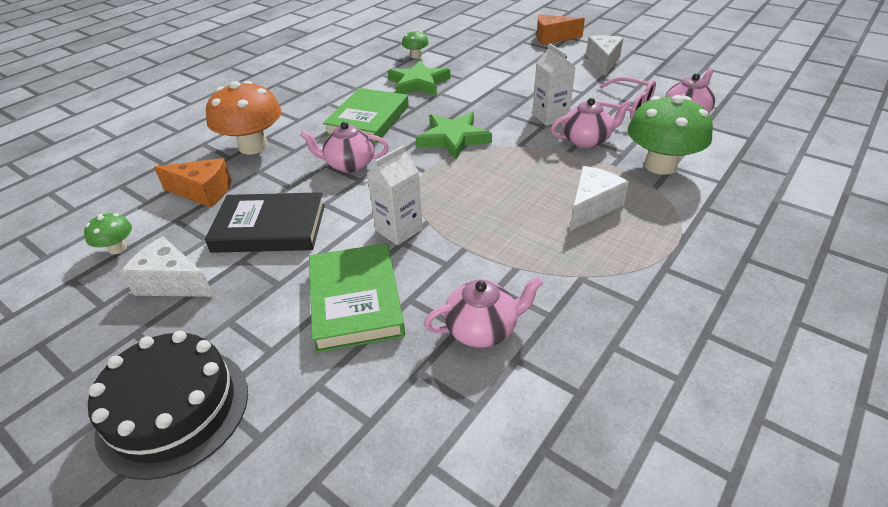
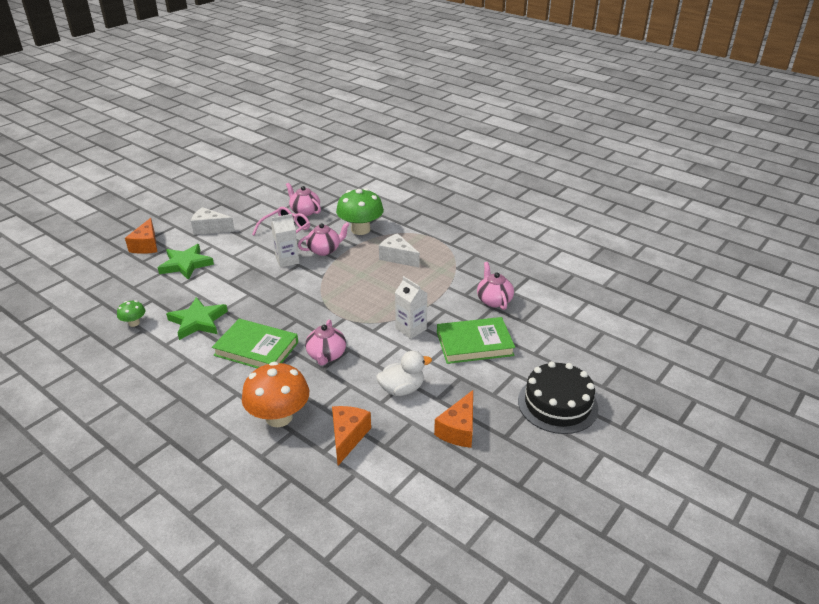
camera: 90 degrees left, 5 degrees down
green mushroom [84,213,132,254] -> none
white cheese [121,237,214,297] -> orange cheese [434,390,473,448]
black book [205,192,325,253] -> white duck [376,351,432,396]
green star [416,112,492,160] -> green star moved to [158,244,214,280]
pink teapot [551,98,632,148] -> pink teapot turned 75 degrees clockwise [298,222,350,256]

